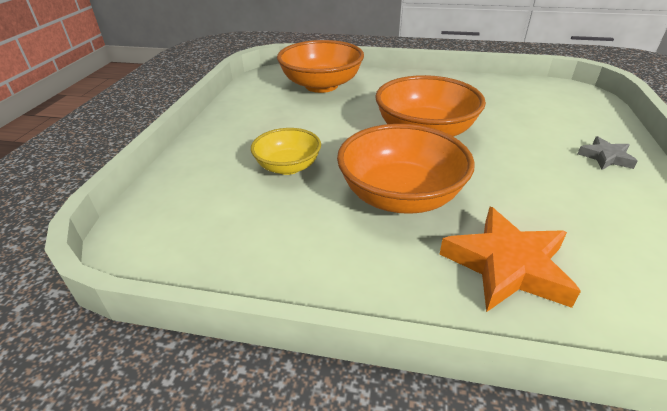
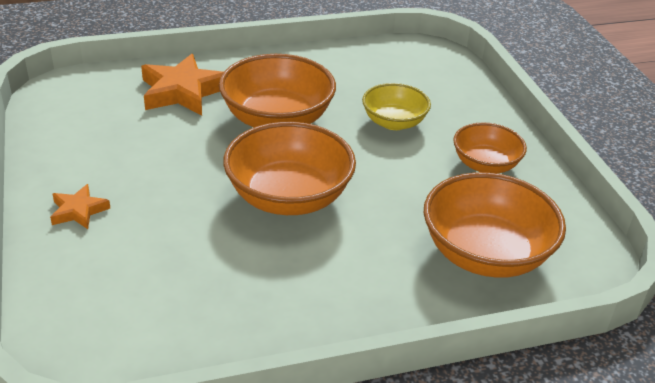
camera: 150 degrees right, 0 degrees up
grey star [577,136,638,170] -> orange star [50,184,110,229]
none -> orange bowl [453,122,527,173]

